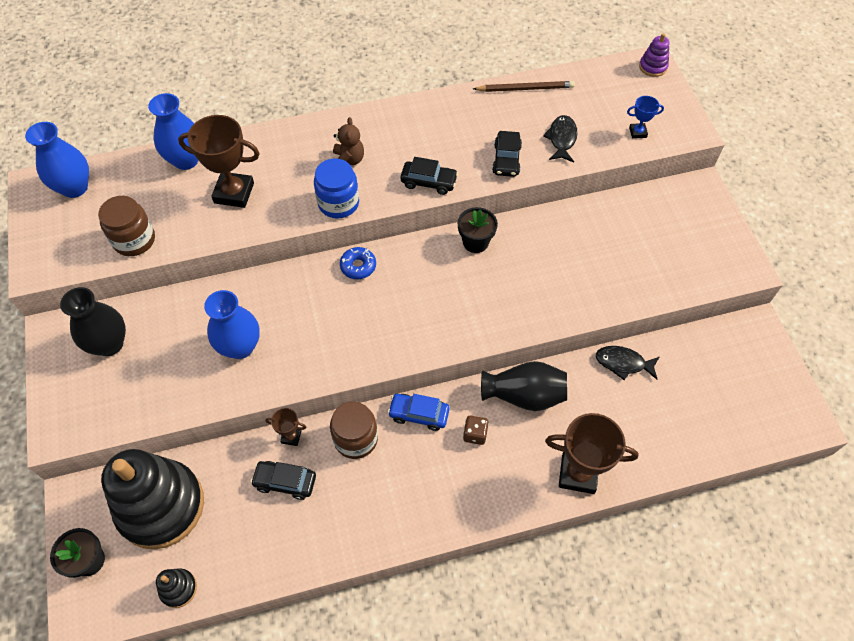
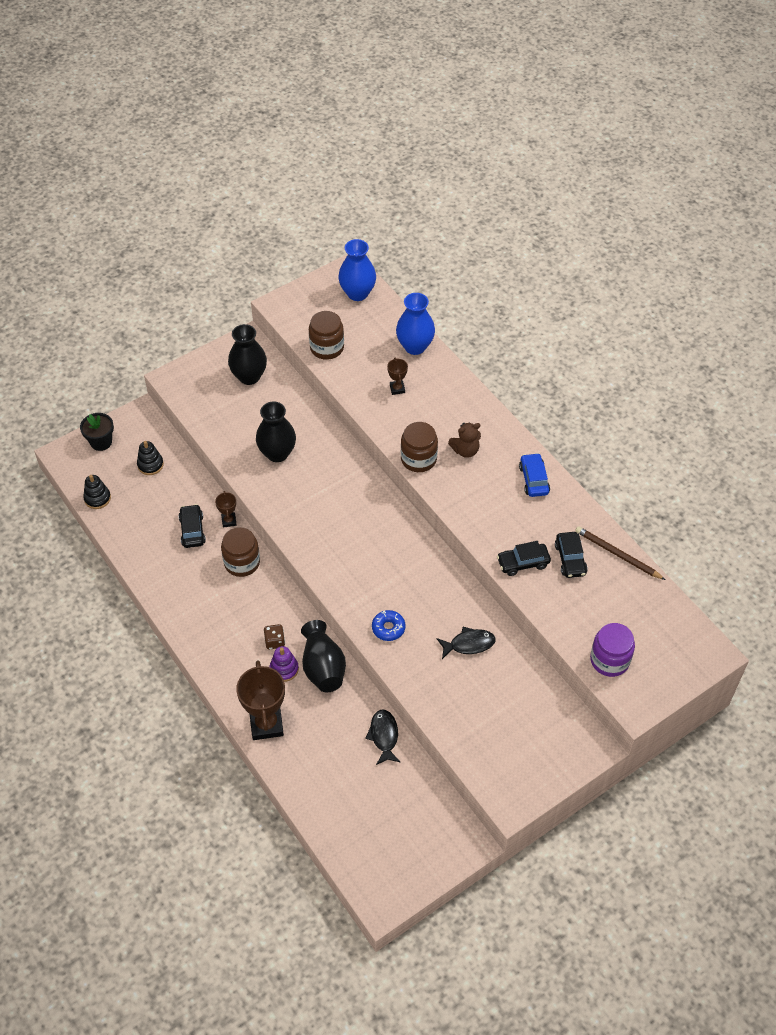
camera: 70 degrees right, 5 degrees down
black stacking toy [101,449,204,549] -> black stacking toy [137,441,164,475], size x0.41
brown trophy [178,115,260,208] -> brown trophy [387,358,408,395], size x0.49
blue vase [204,290,260,359] -> black vase [256,402,296,462]
blue jar [314,158,359,219] -> brown jar [401,422,438,472]
blue donut [340,247,376,279] -> blue donut moved to [372,610,406,641]
blue car [388,394,450,431] -> blue car moved to [519,453,550,497]
black car [400,157,458,195] -> black car moved to [555,532,588,578]
black flower pot [458,207,498,253] -> none
brown pencil [473,81,575,92] -> brown pencil turned 150 degrees clockwise [575,526,665,580]
black fish [543,115,577,162] -> black fish moved to [437,627,496,659]
blue trophy [627,96,664,139] -> purple jar [590,623,635,677]
purple stacking toy [639,33,670,77] -> purple stacking toy moved to [270,646,299,682]

